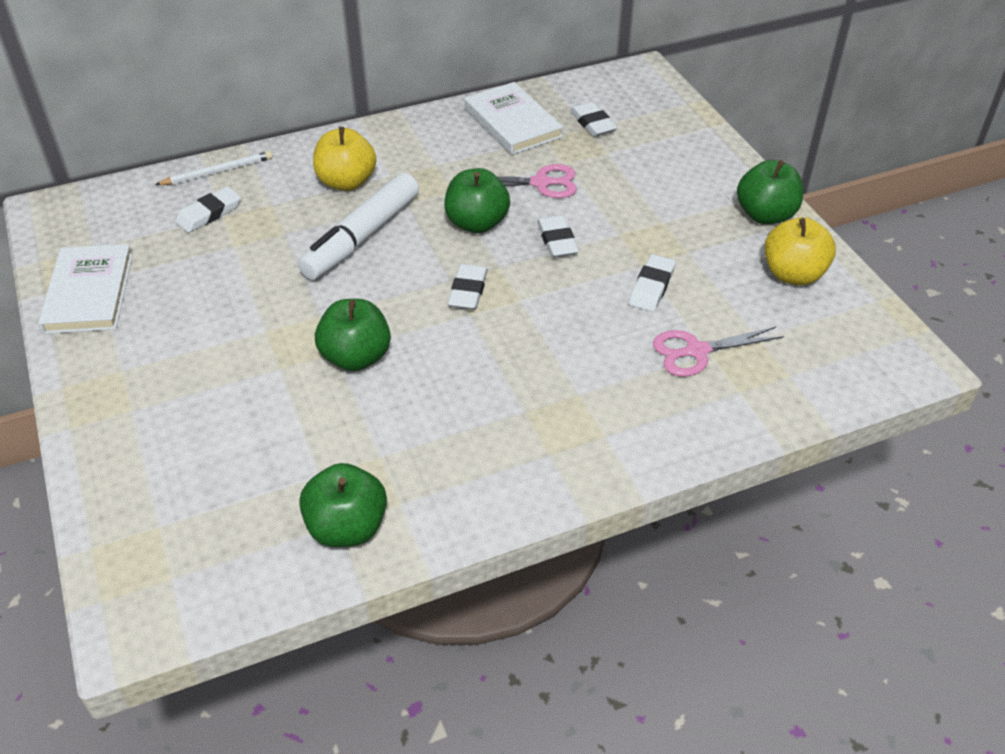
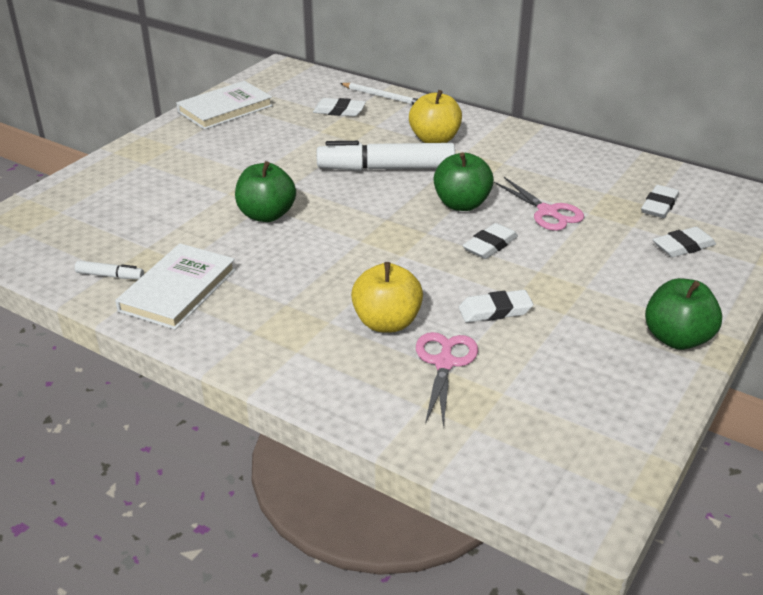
camera: 55 degrees right, 10 degrees down
green apple [299,463,387,547] -> white marker [75,261,144,279]
white eraser [448,264,488,310] -> white eraser moved to [653,227,716,257]
white book [465,82,563,155] -> white book moved to [115,243,236,330]
pink scissors [653,327,784,377] -> pink scissors turned 60 degrees clockwise [416,332,478,427]
yellow apple [764,217,836,285] -> yellow apple moved to [351,262,423,332]

